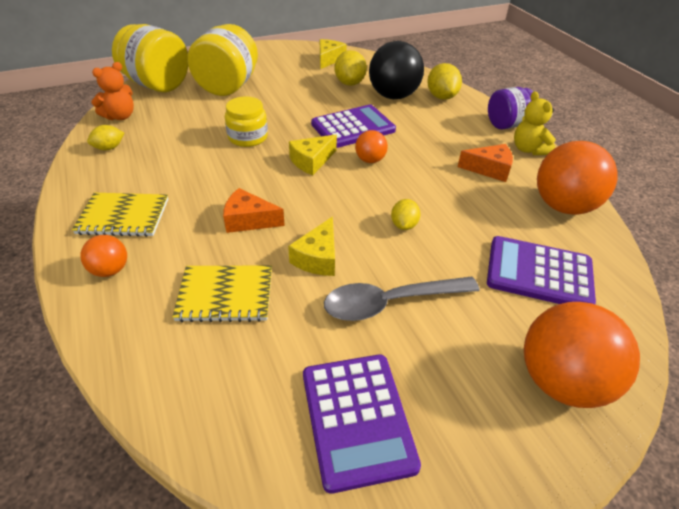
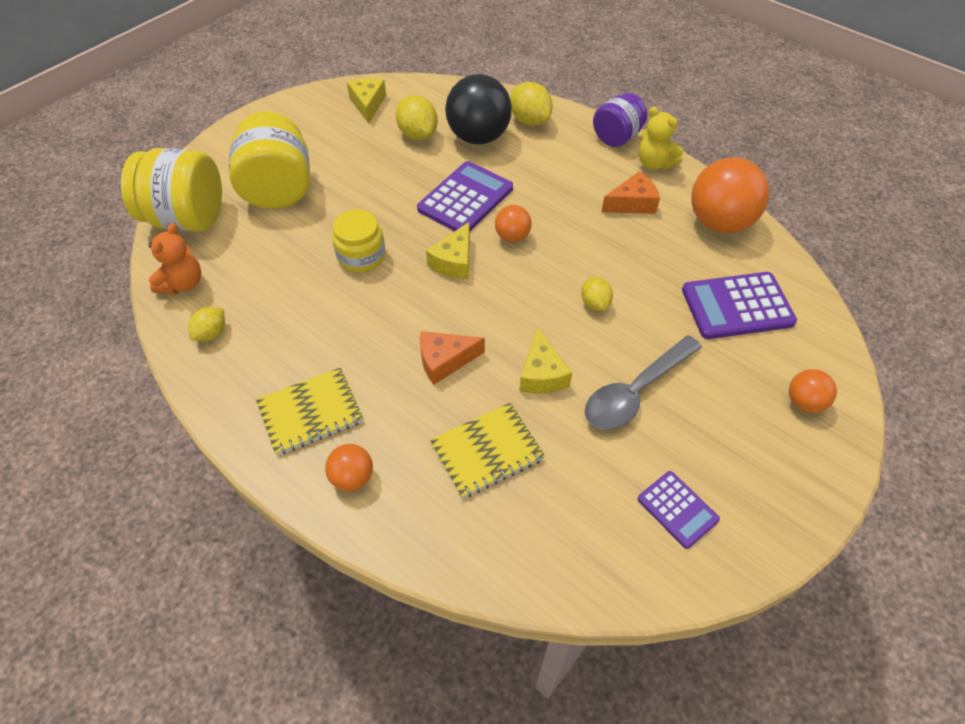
camera: 25 degrees left, 10 degrees up
purple calculator [303,355,421,494] -> purple calculator [638,471,720,549], size x0.59
orange ball [524,302,640,408] -> orange ball [789,369,837,413], size x0.50

